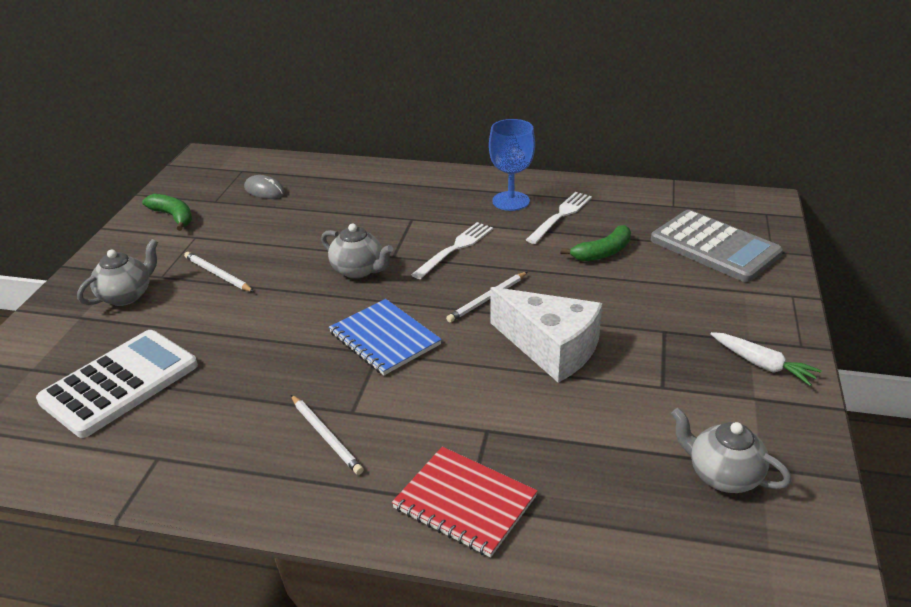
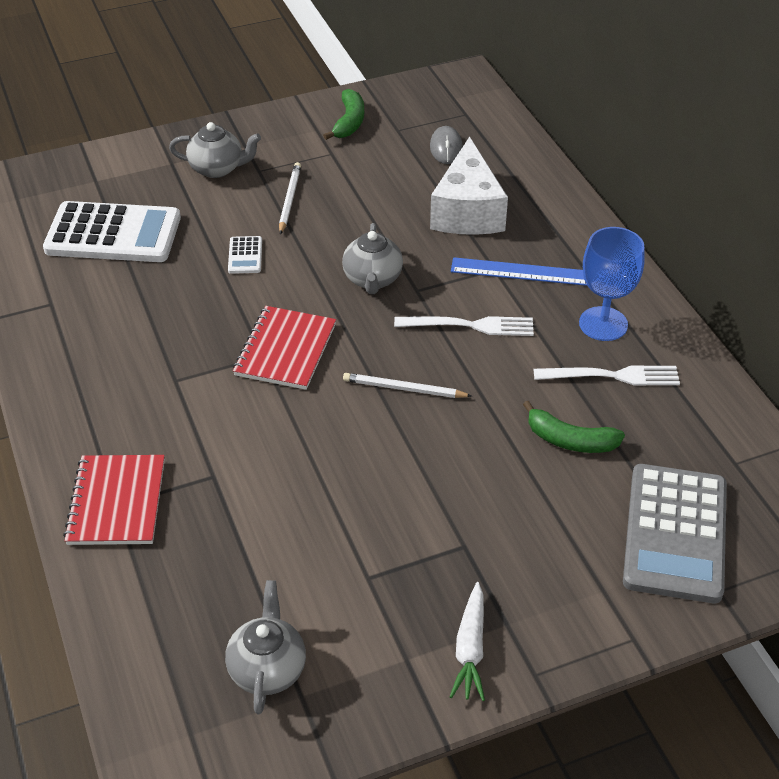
camera: 55 degrees right, 10 degrees up
white pencil [291,395,364,475] -> none
blue notebook [329,299,442,375] -> red notebook [233,306,336,390]
white cheese [491,287,602,383] -> white cheese moved to [430,136,508,235]
none -> white calculator [228,236,262,274]
none -> blue ruler [451,257,587,286]

